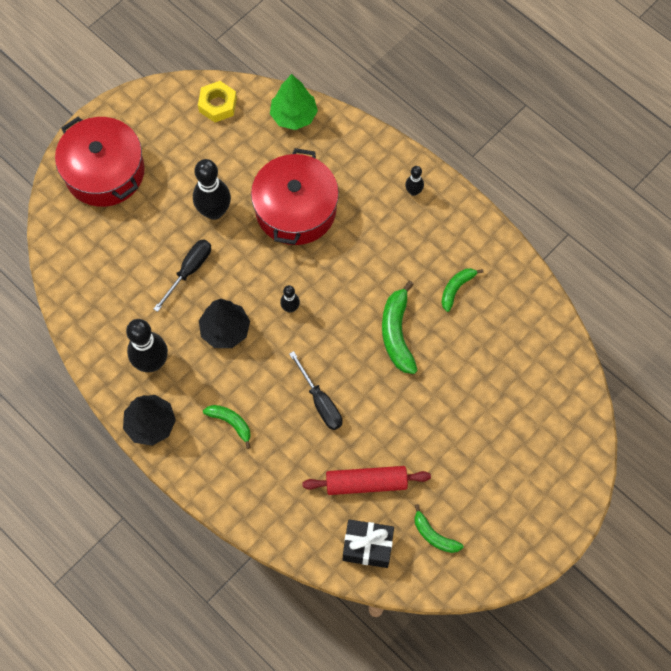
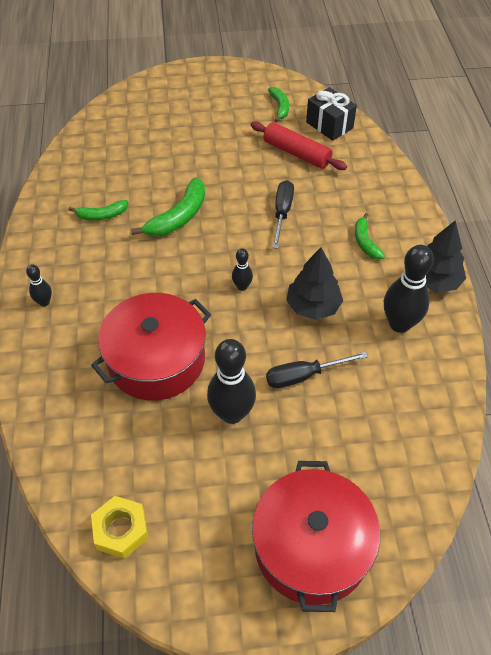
camera: 140 degrees left, 15 degrees down
green tree [270,74,318,130] -> none

